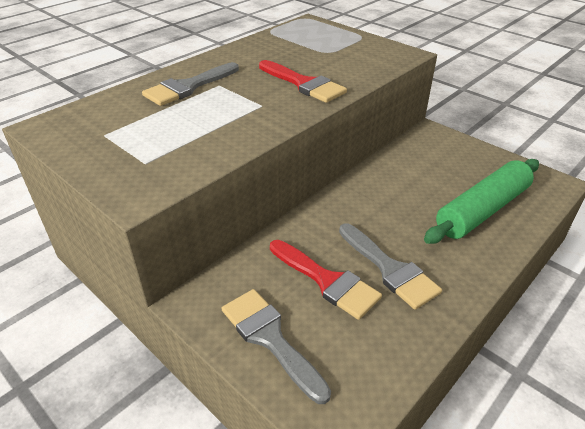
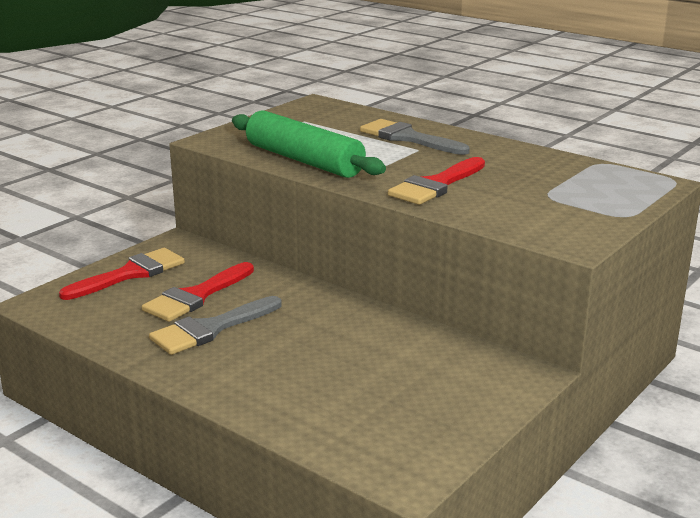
camera: 85 degrees right, 15 degrees down
grey brush [222,289,331,404] -> red brush [59,248,185,300]
green rolling pin [424,159,539,244] -> green rolling pin moved to [232,110,386,178]

